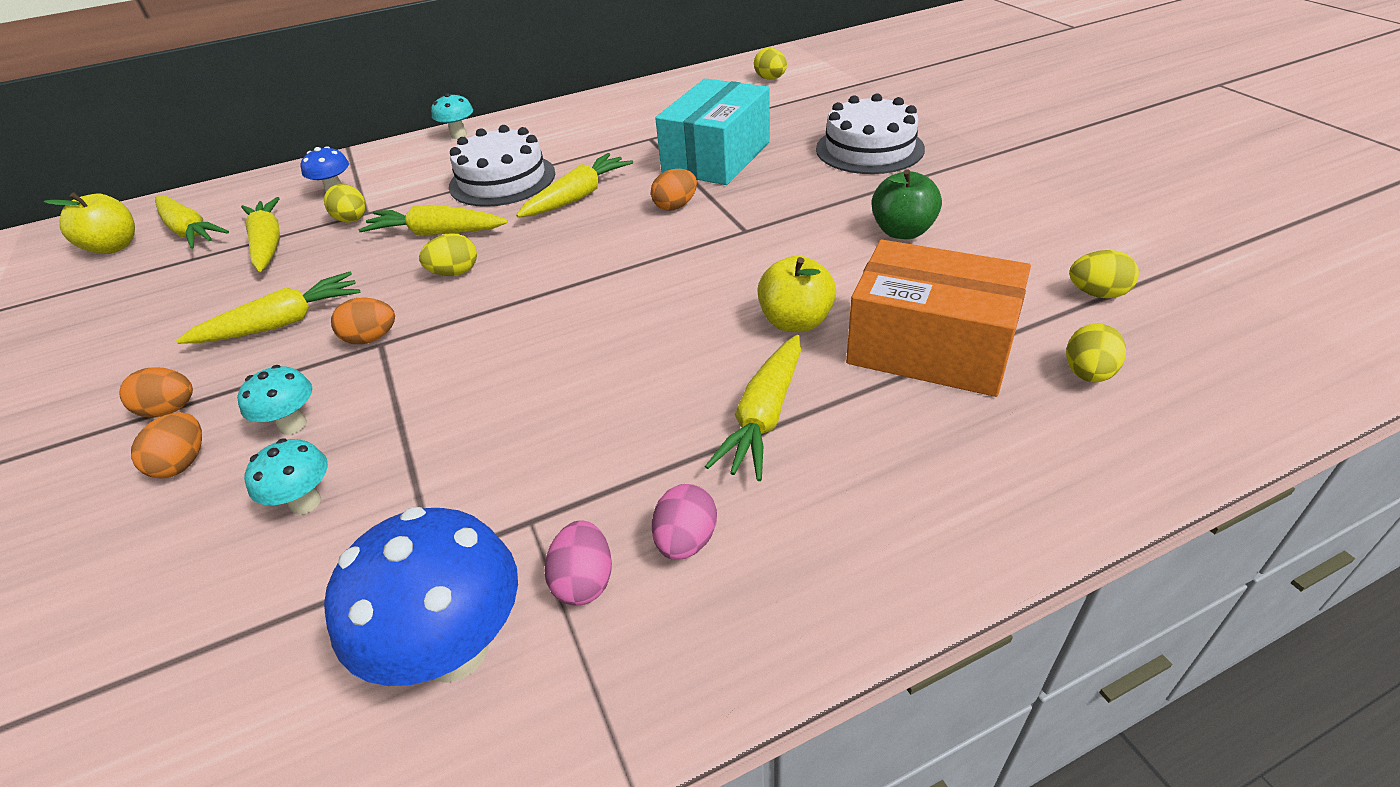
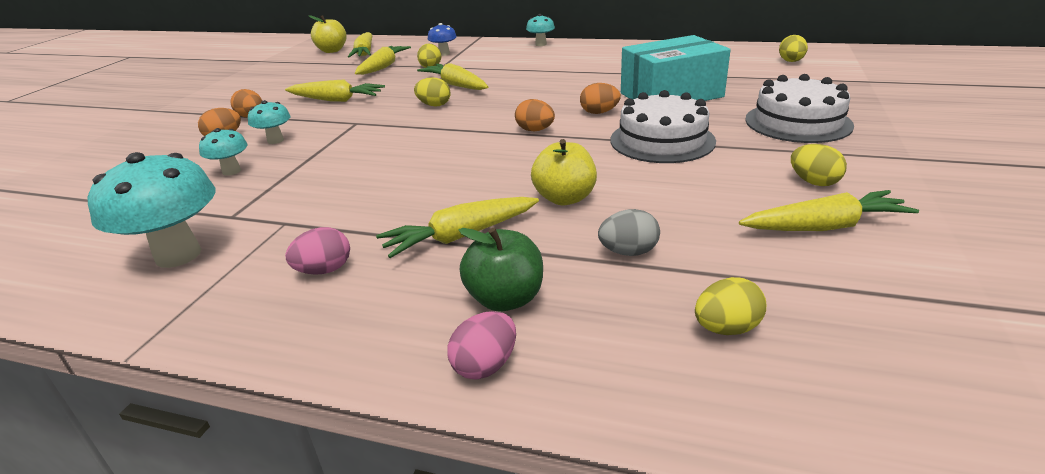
camera: 40 degrees right, 10 degrees down
blue mushroom [324,507,518,686] -> turquoise mushroom [87,152,215,268]
orange egg [331,297,395,344] -> orange egg moved to [515,99,555,131]
white cake [449,125,555,207] -> white cake moved to [611,90,716,163]
yellow carrot [516,153,633,217] -> yellow carrot moved to [739,190,919,231]
pink egg [544,521,612,606] -> pink egg moved to [448,311,516,380]
orange box [846,240,1031,397] -> grey egg [598,209,660,256]
green apple [871,169,942,239] -> green apple moved to [459,228,543,312]
yellow egg [1069,250,1139,298] -> yellow egg moved to [791,144,847,186]

